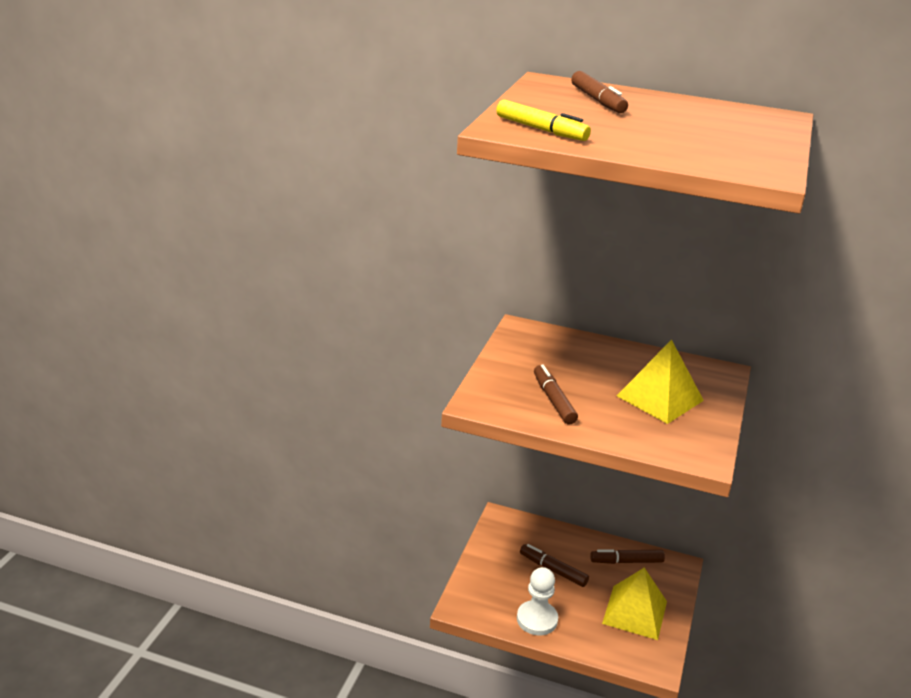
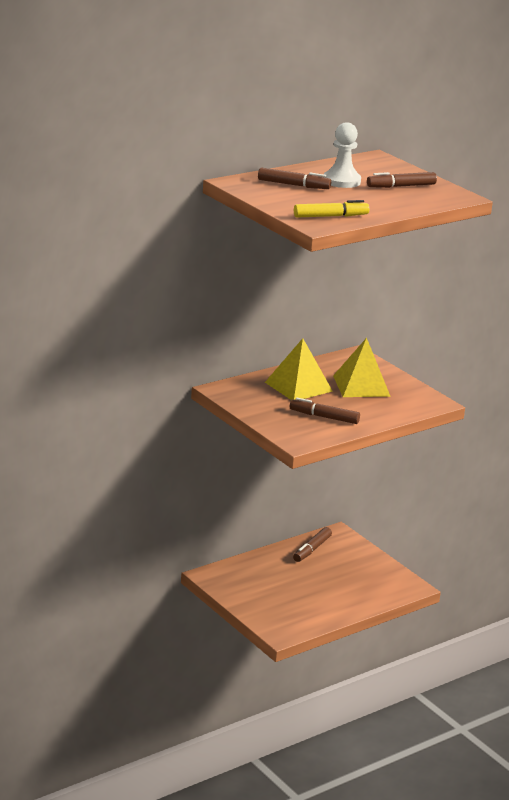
camera: 55 degrees left, 5 degrees down
white pawn [517,567,558,635] -> white pawn moved to [324,122,361,188]
brown marker [520,544,589,587] -> brown marker moved to [367,172,437,188]
yellow pyramid [602,568,667,640] -> yellow pyramid moved to [265,338,333,400]

